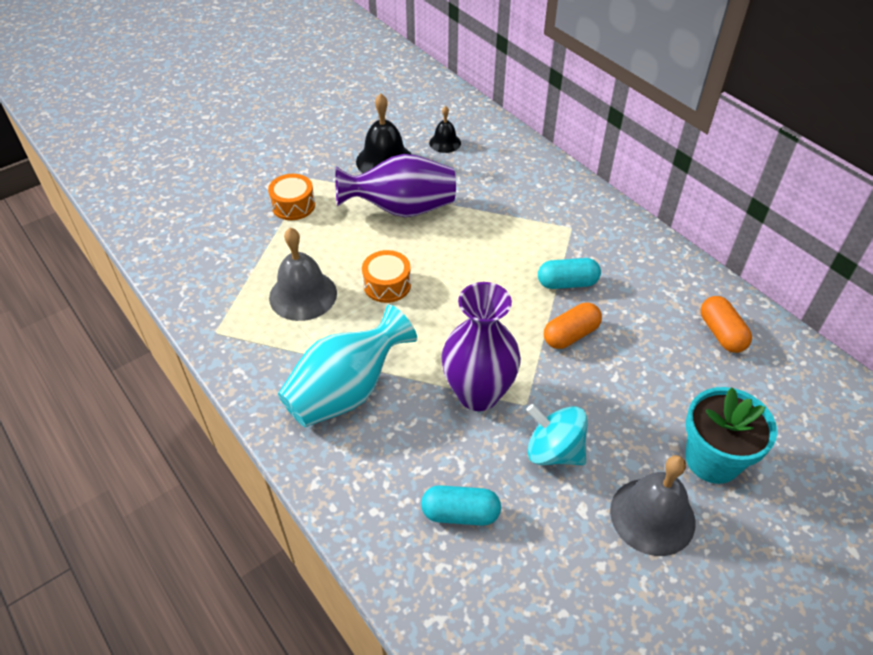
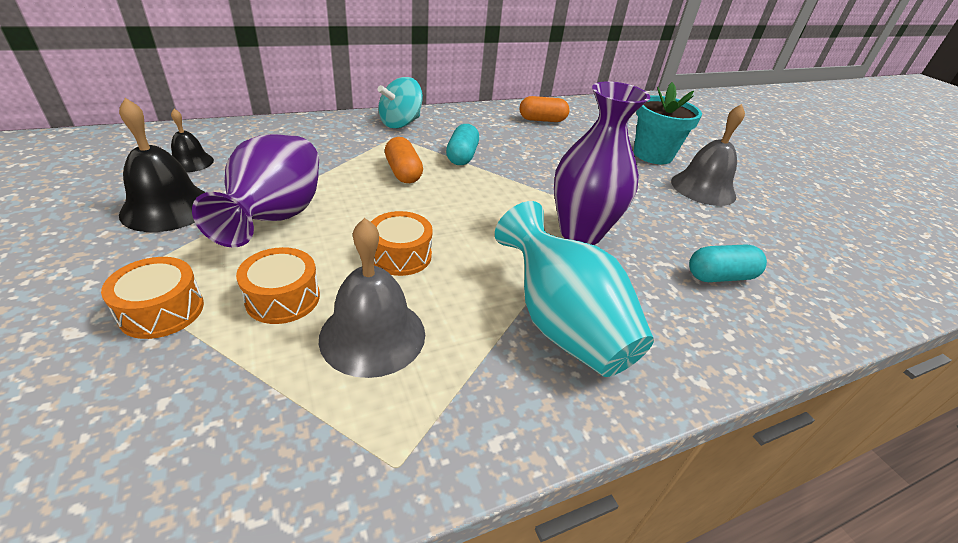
camera: 80 degrees left, 10 degrees down
turquoise capsule [421,485,501,526] -> turquoise capsule turned 60 degrees clockwise [689,244,767,282]
turquoise spinning top [527,404,588,465] -> turquoise spinning top moved to [378,77,423,128]
orange capsule [544,303,602,349] -> orange capsule moved to [385,137,423,183]
none -> orange drum [236,247,320,324]

